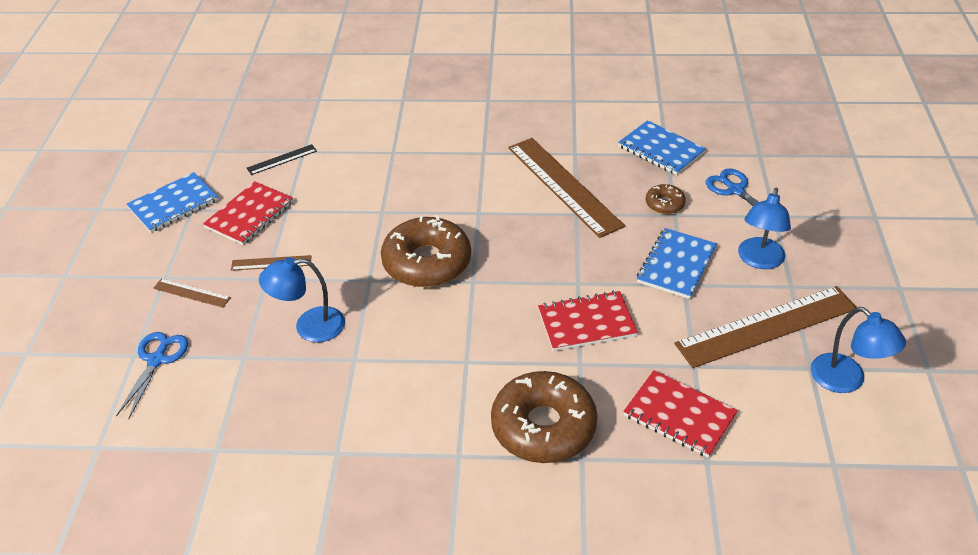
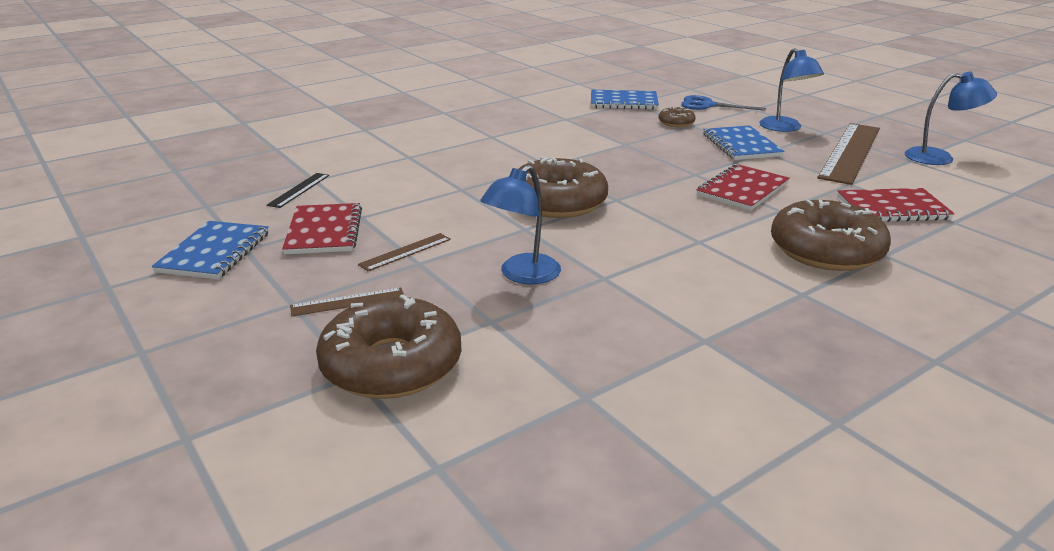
camera: 40 degrees left, 15 degrees down
blue scissors [116,332,188,419] -> brown donut [316,294,461,399]
brown ruler [508,138,625,238] -> none

